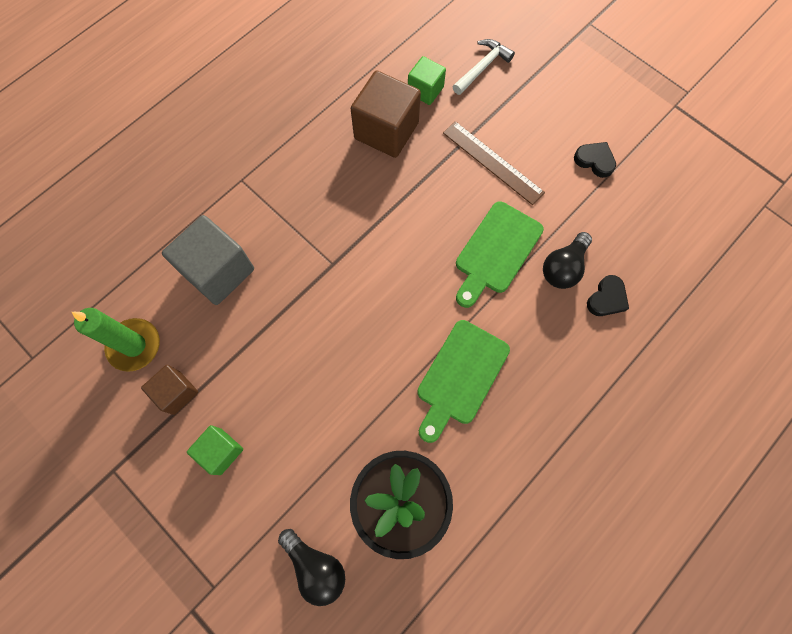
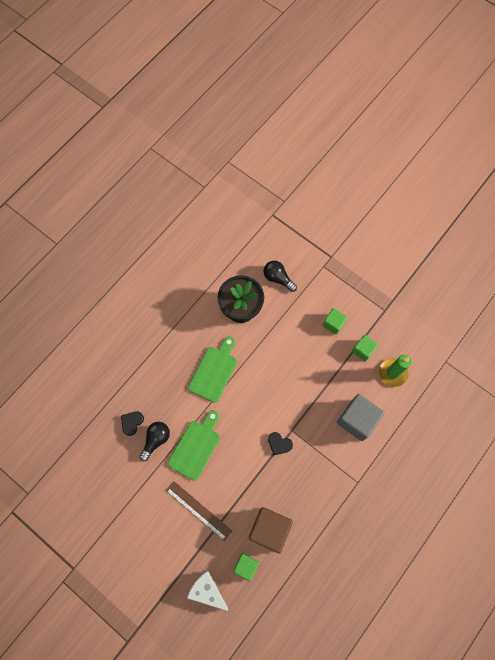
camera: 175 degrees right, 0 degrees up
brown cube [141,365,198,415] -> green cube [352,335,378,361]
white hammer [452,39,515,95] -> white cheese [187,570,228,611]
black heart [574,142,616,178] -> black heart moved to [268,432,293,455]

